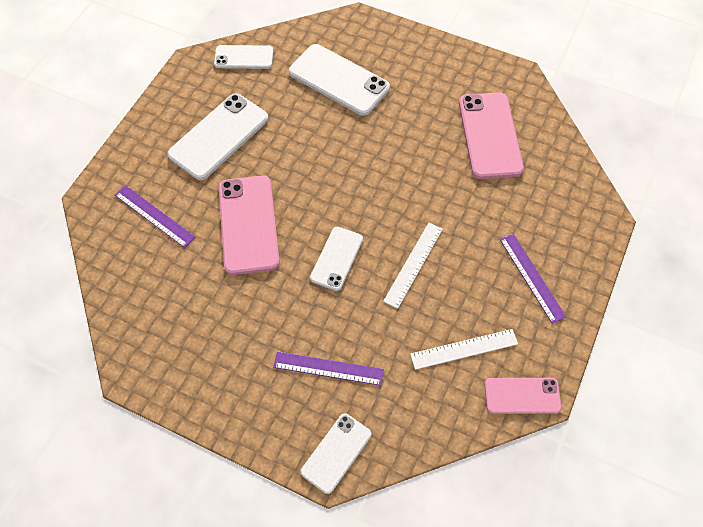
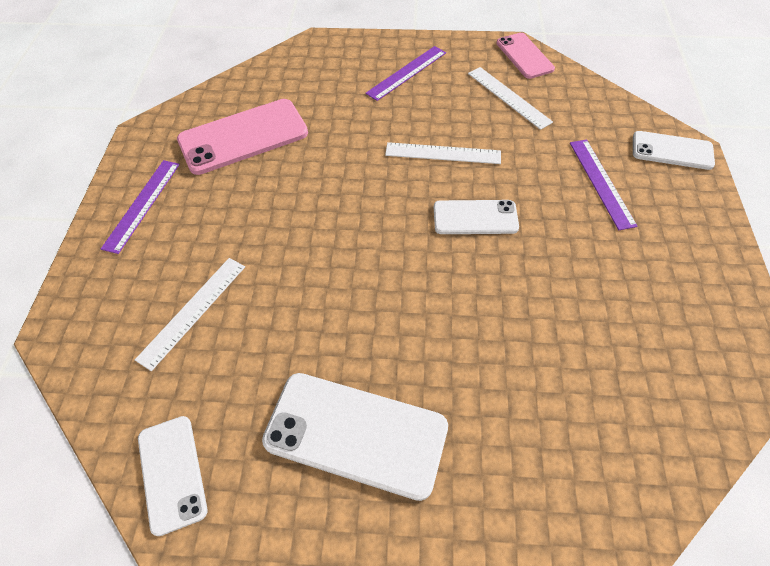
camera: 110 degrees left, 5 degrees down
purple ruler [115,185,195,248] -> purple ruler moved to [101,160,180,254]
pink phone [219,175,280,275] -> none
white phone [289,44,390,116] -> white ruler [135,258,245,371]

